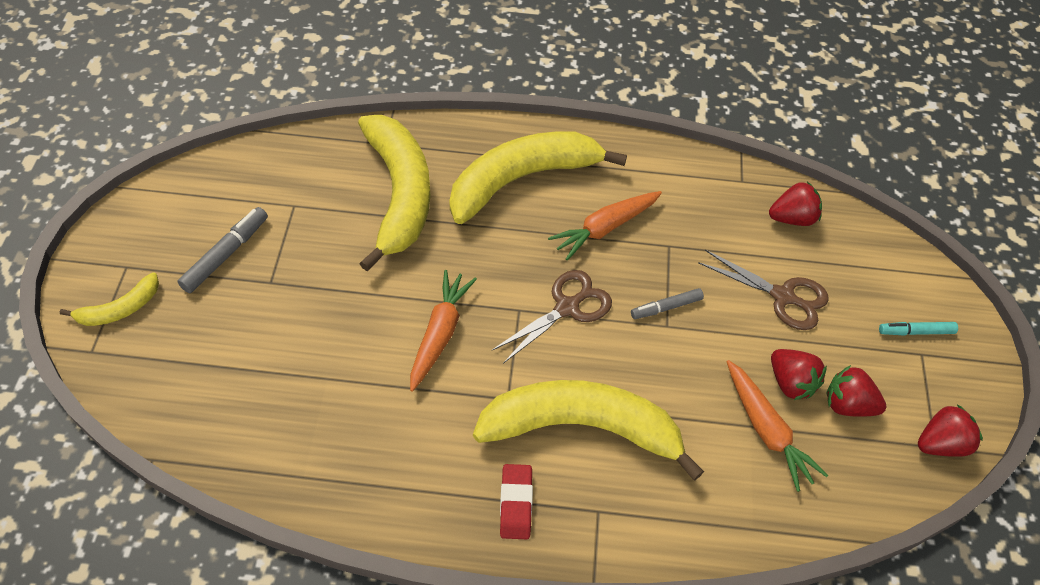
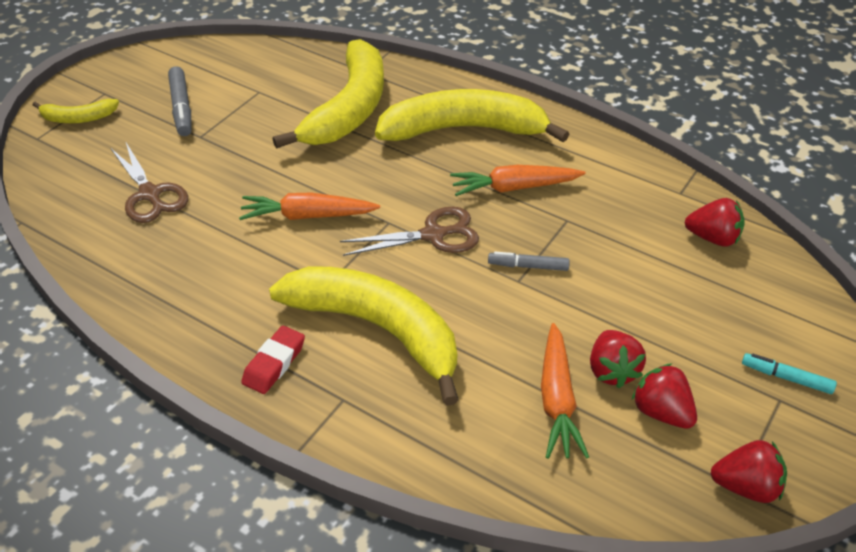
camera: 30 degrees right, 10 degrees down
grey marker [177,207,268,293] -> grey marker turned 105 degrees clockwise [168,66,192,136]
orange carrot [410,270,477,392] -> orange carrot turned 135 degrees counterclockwise [239,193,380,220]
brown scissors [698,250,829,330] -> brown scissors moved to [111,143,188,223]

